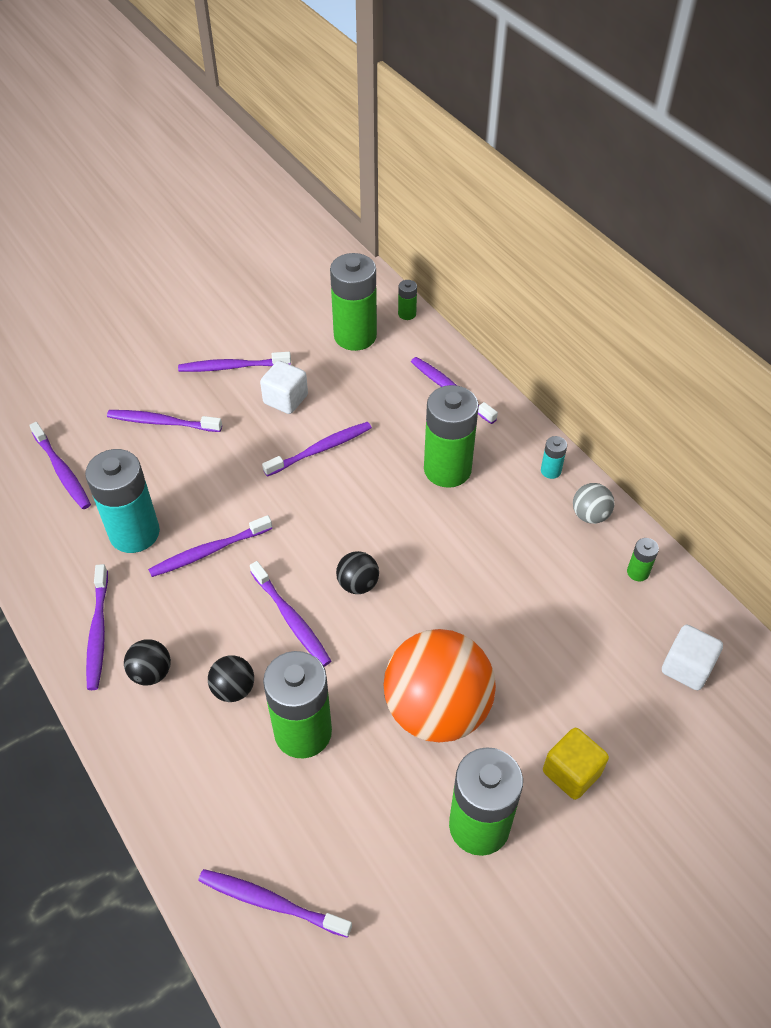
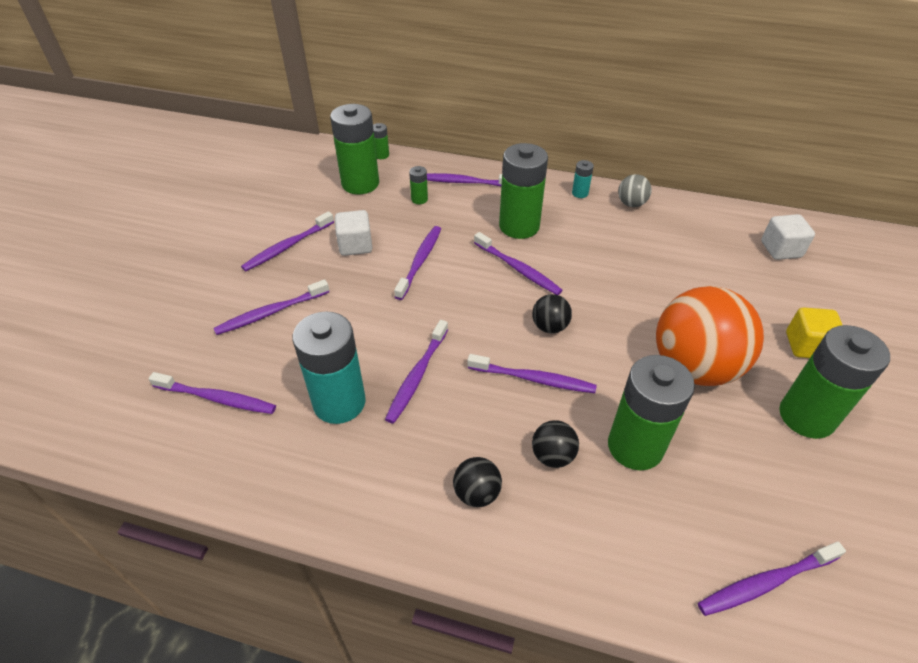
camera: 40 degrees left, 5 degrees down
purple toothbrush [86,564,108,690] -> purple toothbrush moved to [474,232,562,295]
green battery [627,538,659,582] -> green battery moved to [409,166,428,204]

